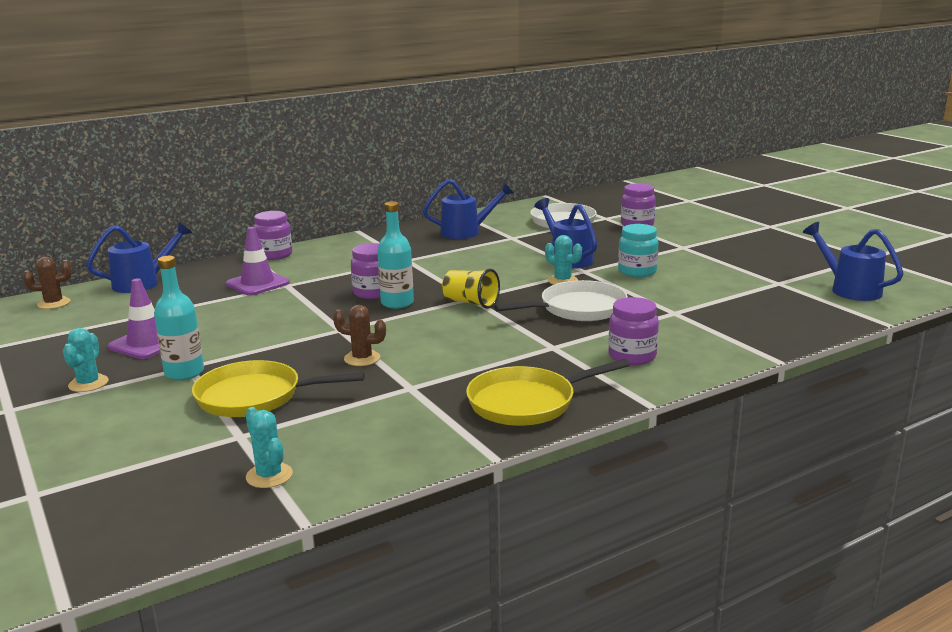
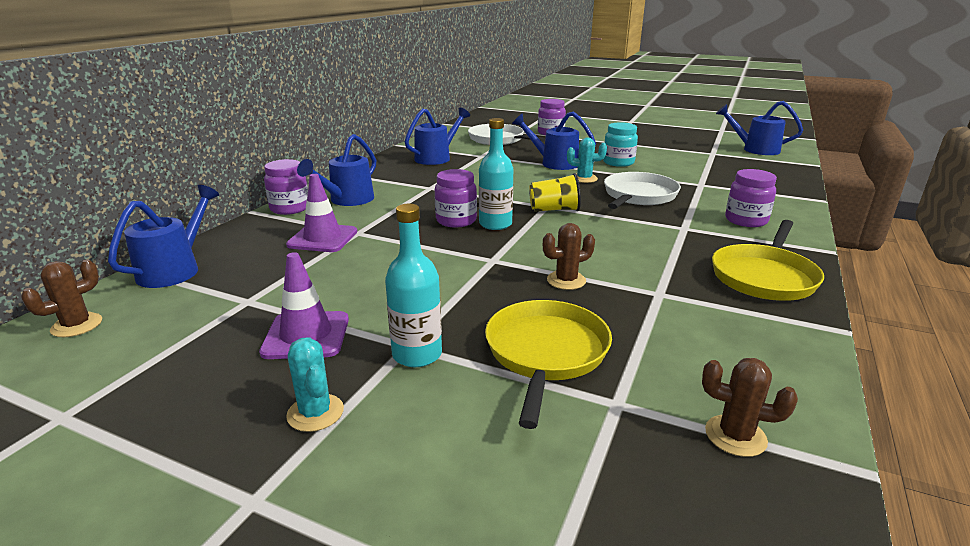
camera: 35 degrees left, 5 degrees up
yellow pan [192,360,365,417] -> yellow pan turned 135 degrees clockwise [485,300,612,429]
turquoise cactus [246,407,293,488] -> brown cactus [702,358,798,457]
none -> blue watering can [297,134,376,206]

